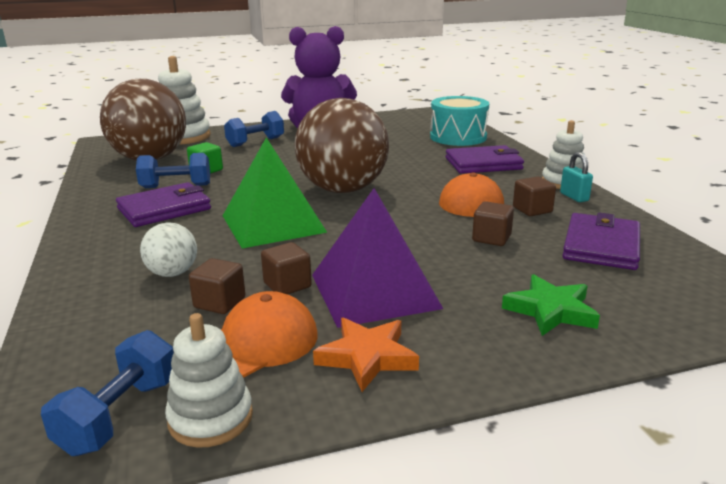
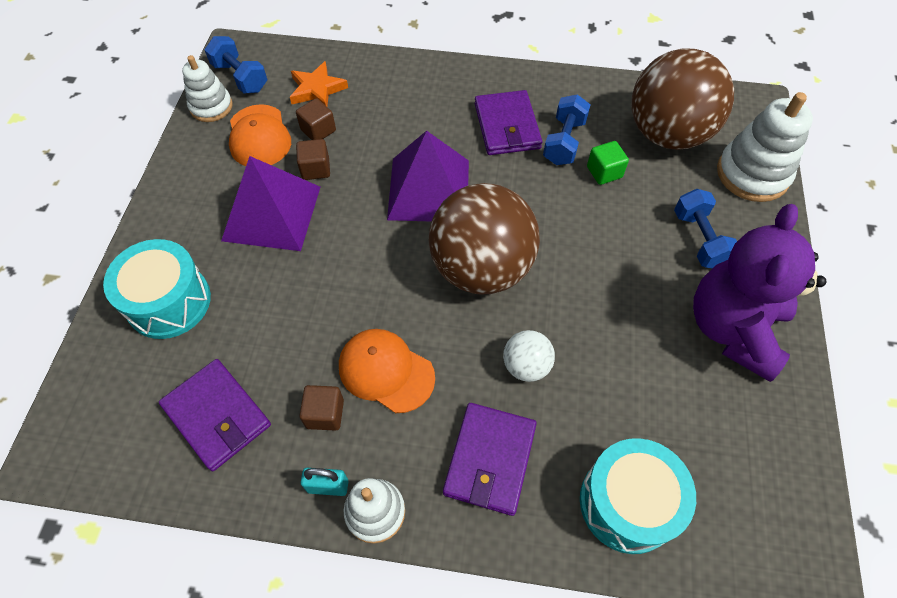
camera: 115 degrees right, 35 degrees up
white ball [140,222,197,277] -> white ball moved to [503,330,555,382]
green pyramid [223,137,327,248] -> purple pyramid [387,131,469,222]
orange star [313,318,419,392] -> orange star moved to [290,61,348,106]
brown cube [472,201,514,246] -> none
green star [502,274,600,336] -> turquoise drum [103,239,211,339]

